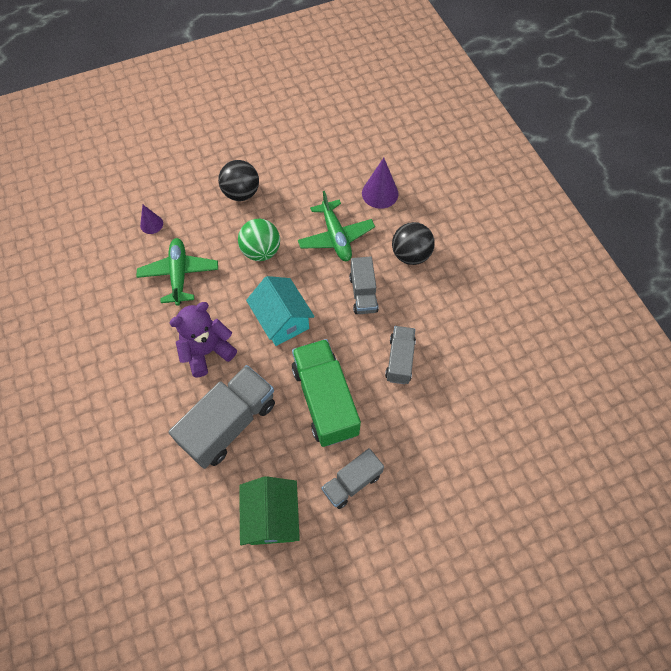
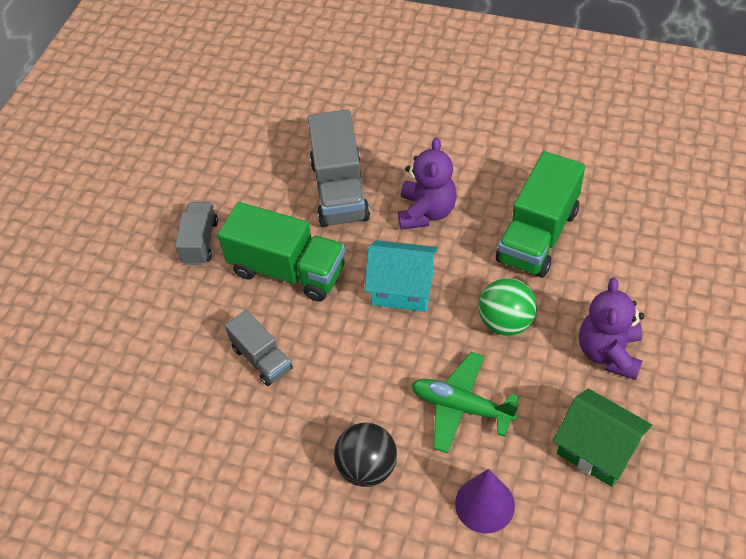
camera: 135 degrees right, 10 degrees down
green plane [137,238,218,306] -> green truck [496,151,585,278]
purple cone [140,204,163,234] -> none
black ball [218,160,259,201] -> purple teddy bear [579,278,644,380]
green house [239,476,300,545] -> green house moved to [553,389,652,487]
grey truck [349,256,379,314] -> none

